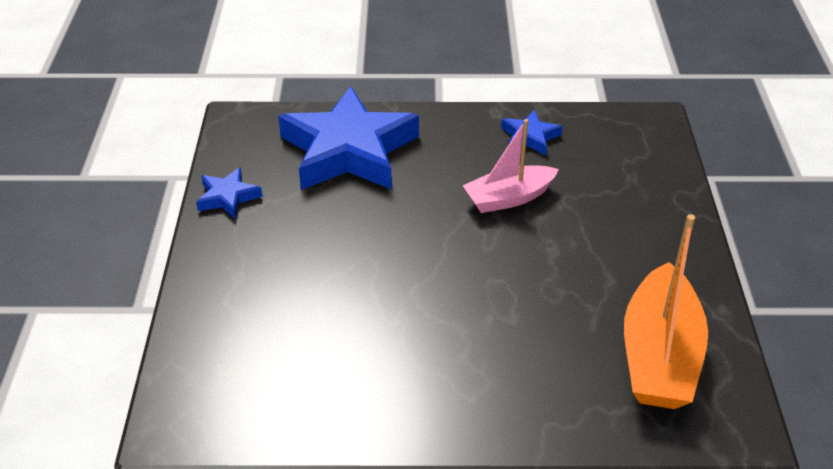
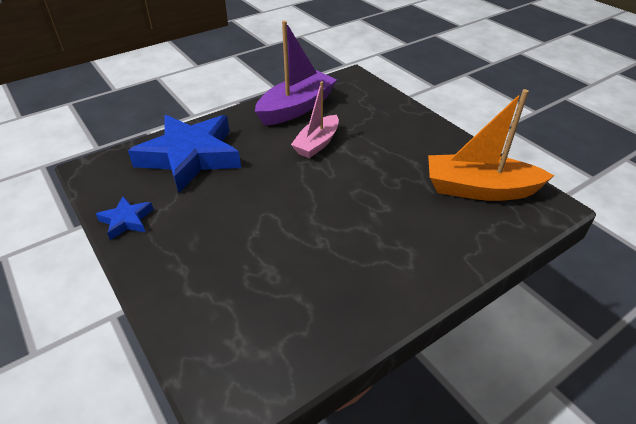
camera: 35 degrees left, 0 degrees up
blue star [501,110,562,156] -> purple boat [255,21,337,126]
orange boat [624,214,708,409] -> orange boat turned 120 degrees clockwise [428,89,554,201]

